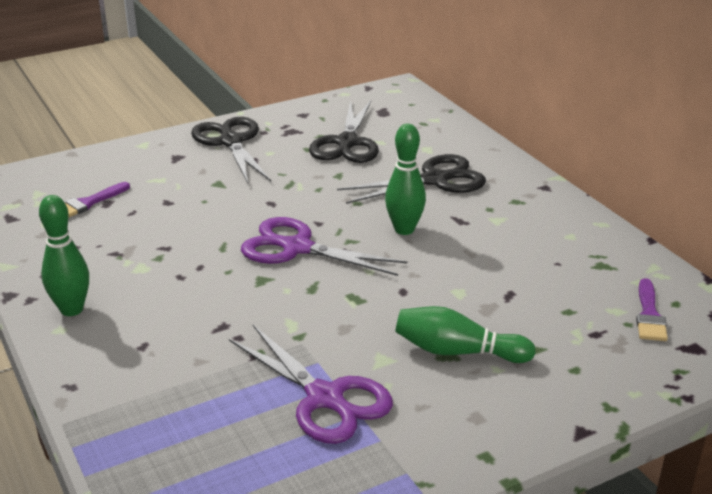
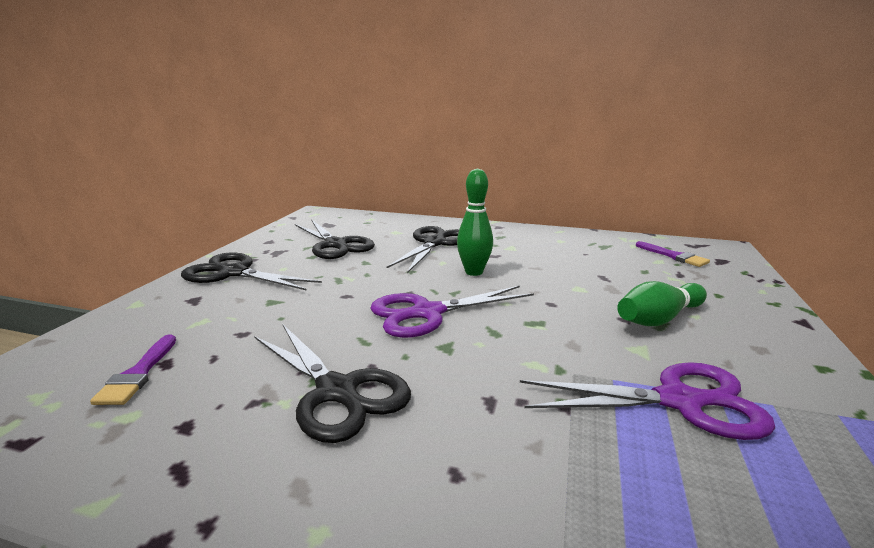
camera: 45 degrees left, 10 degrees down
green bowling pin [39,195,89,316] -> none
none -> black scissors [254,325,411,443]

